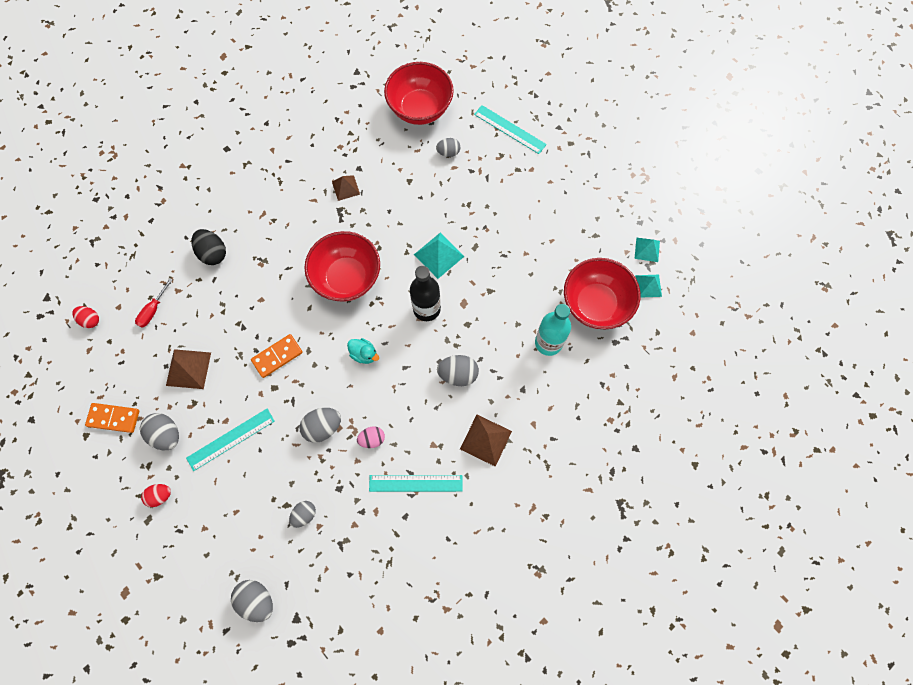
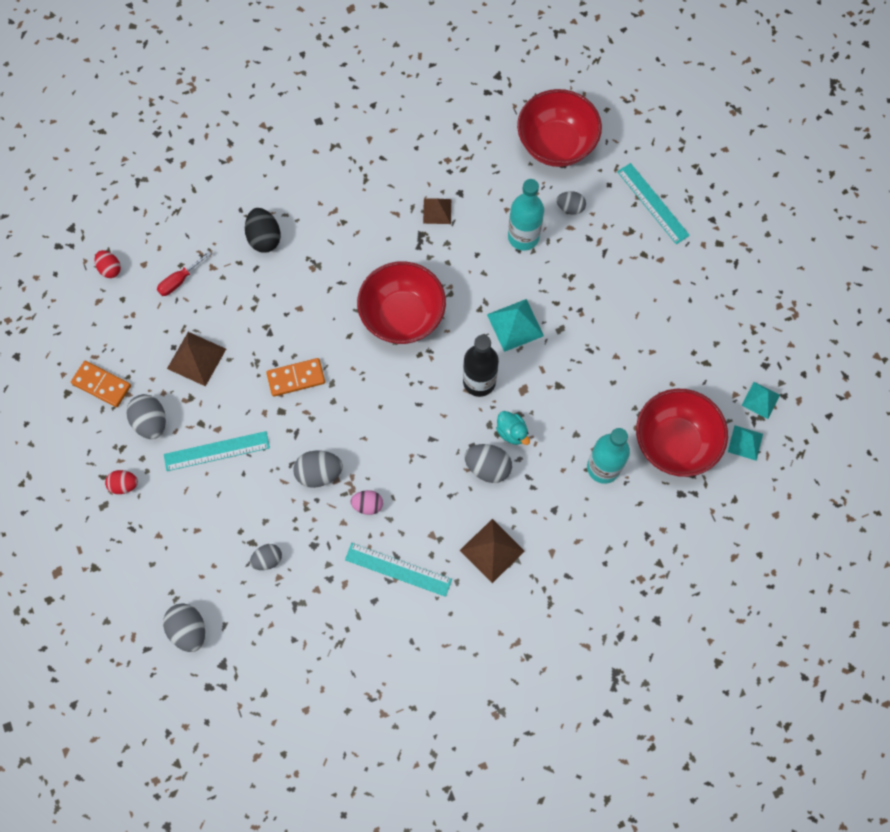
camera: 20 degrees right, 0 degrees up
turquoise duck [347,338,379,364] -> turquoise duck moved to [496,411,530,445]
none -> turquoise bottle [508,179,544,250]

